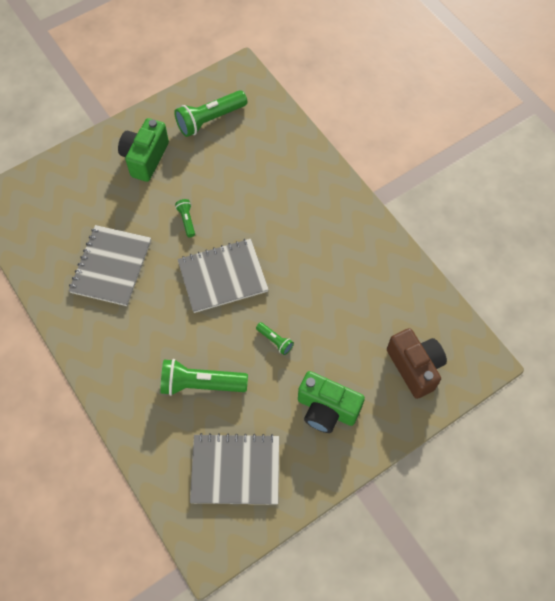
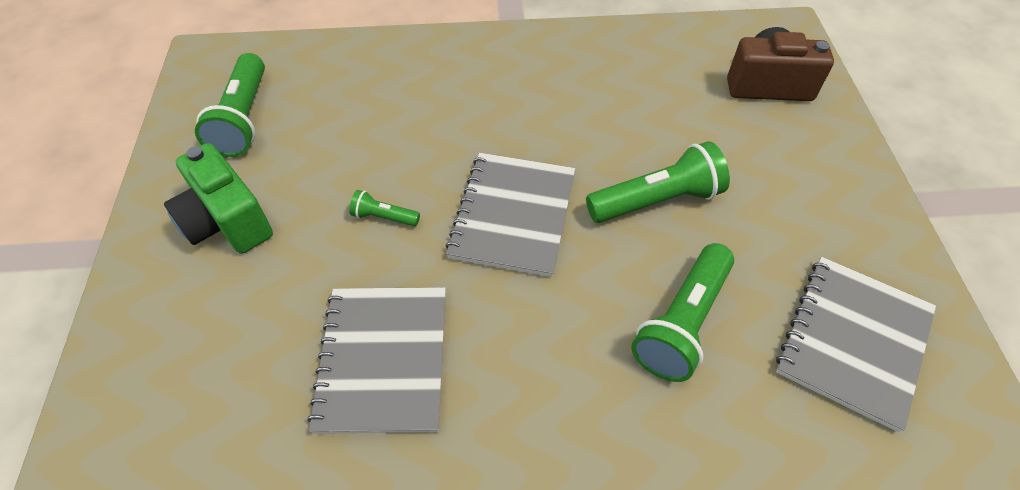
camera: 60 degrees left, 10 degrees down
grey notebook [68,225,151,306] -> grey notebook turned 45 degrees clockwise [307,287,446,434]
green flashlight [256,322,294,355] -> green flashlight [586,141,730,223], size x2.04
green camera [298,371,365,433] -> none

